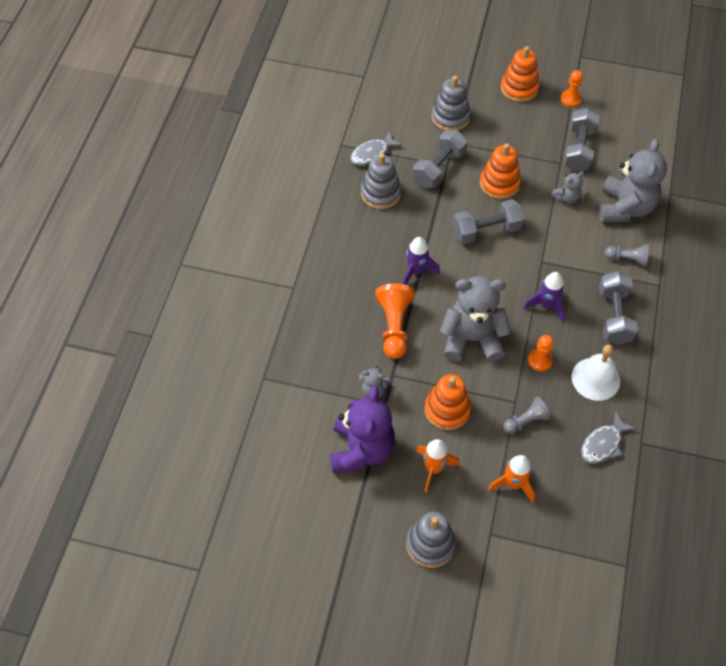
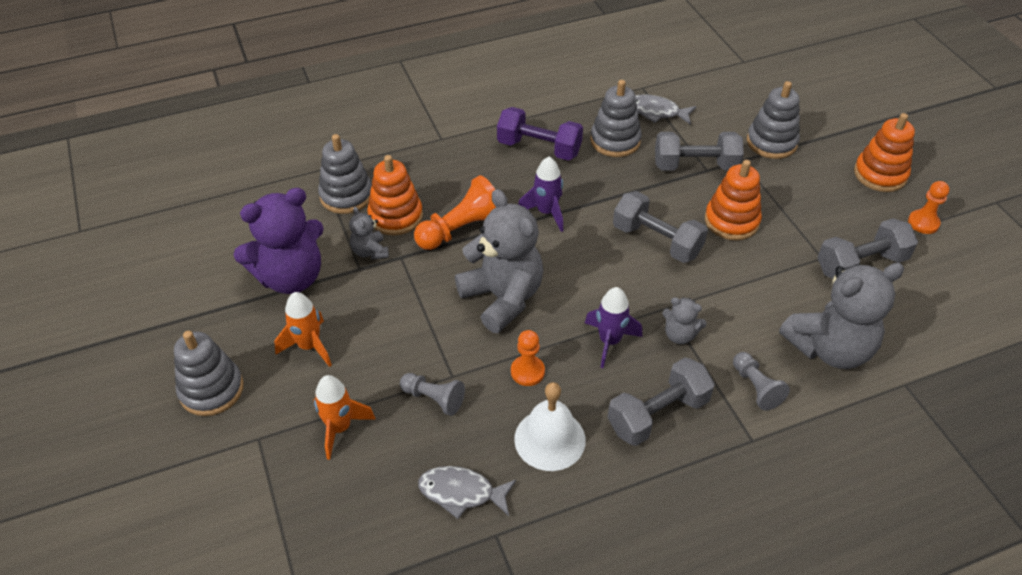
camera: 55 degrees right, 10 degrees down
orange stacking toy [425,374,471,430] -> orange stacking toy moved to [367,155,423,236]
grey teddy bear [551,172,584,204] -> grey teddy bear moved to [662,297,707,344]
none -> grey stacking toy [318,134,372,214]
none -> purple dumbbell [497,107,583,161]

